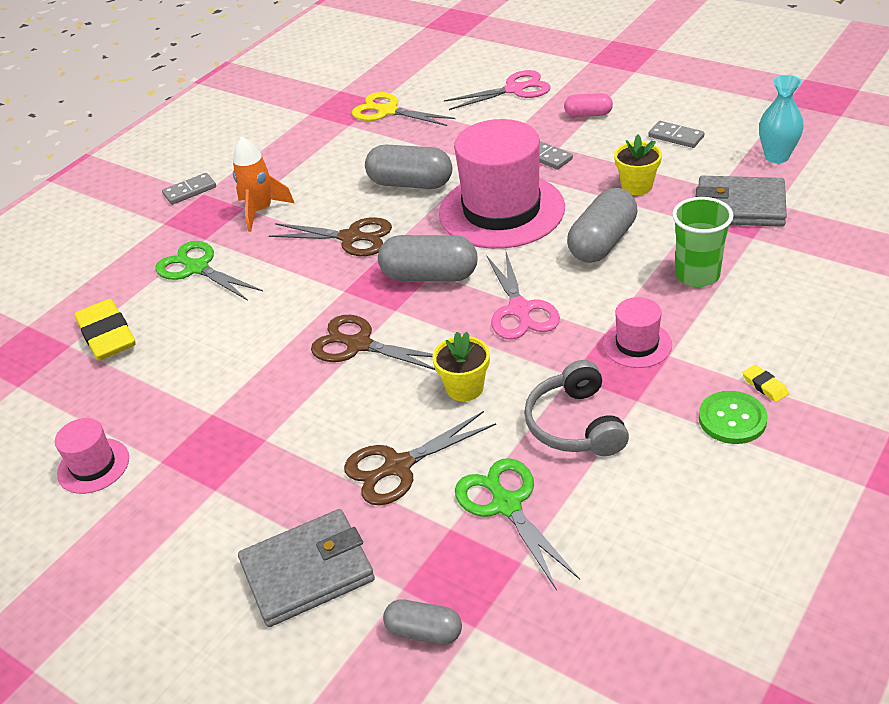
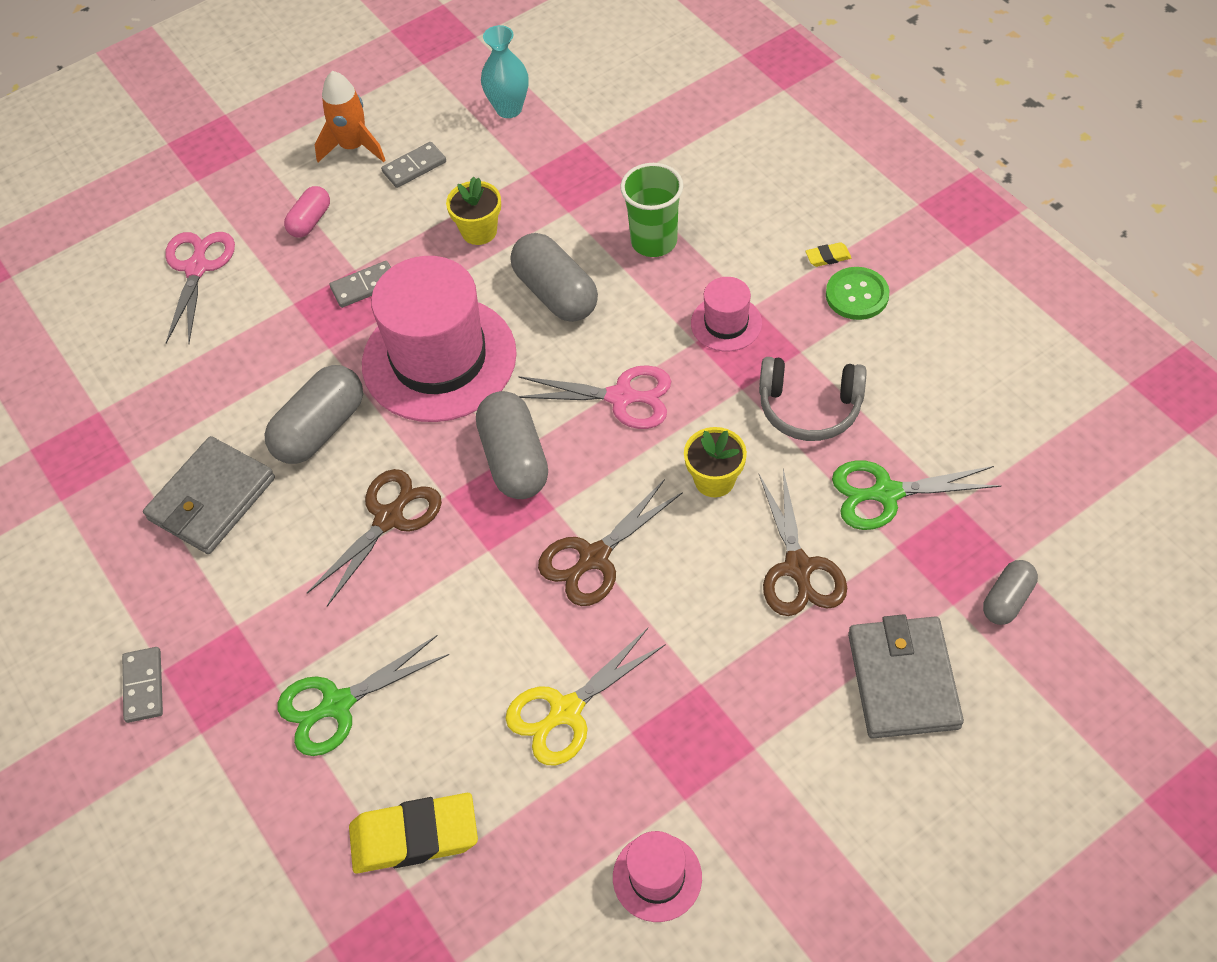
camera: 70 degrees left, 15 degrees up
orange rocket [233,136,294,232] -> orange rocket moved to [315,71,385,162]
yellow scissors [352,92,455,126] -> yellow scissors moved to [505,628,666,765]
grey capsule [378,235,478,281] -> grey capsule turned 45 degrees counterclockwise [476,391,548,499]
grey wallet [696,176,787,227] -> grey wallet moved to [143,436,275,554]

